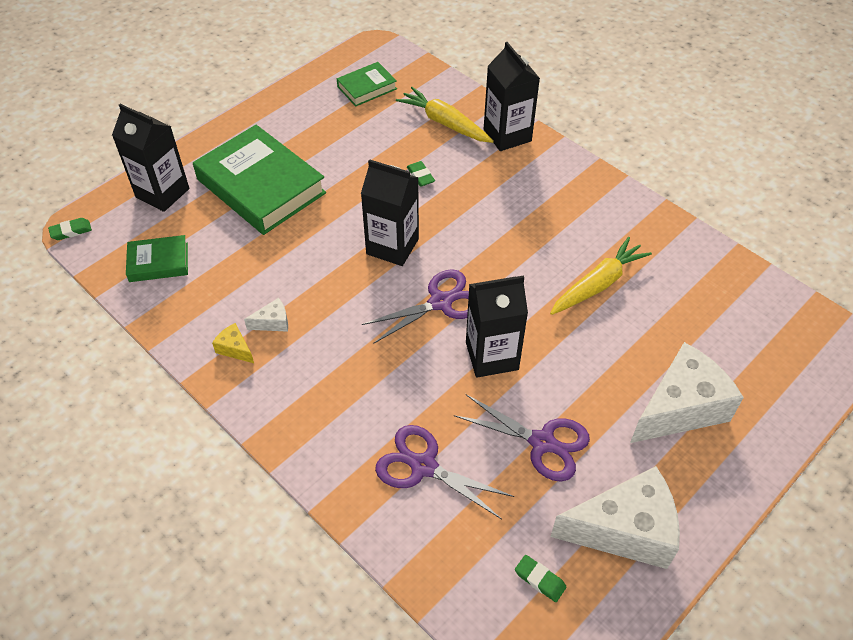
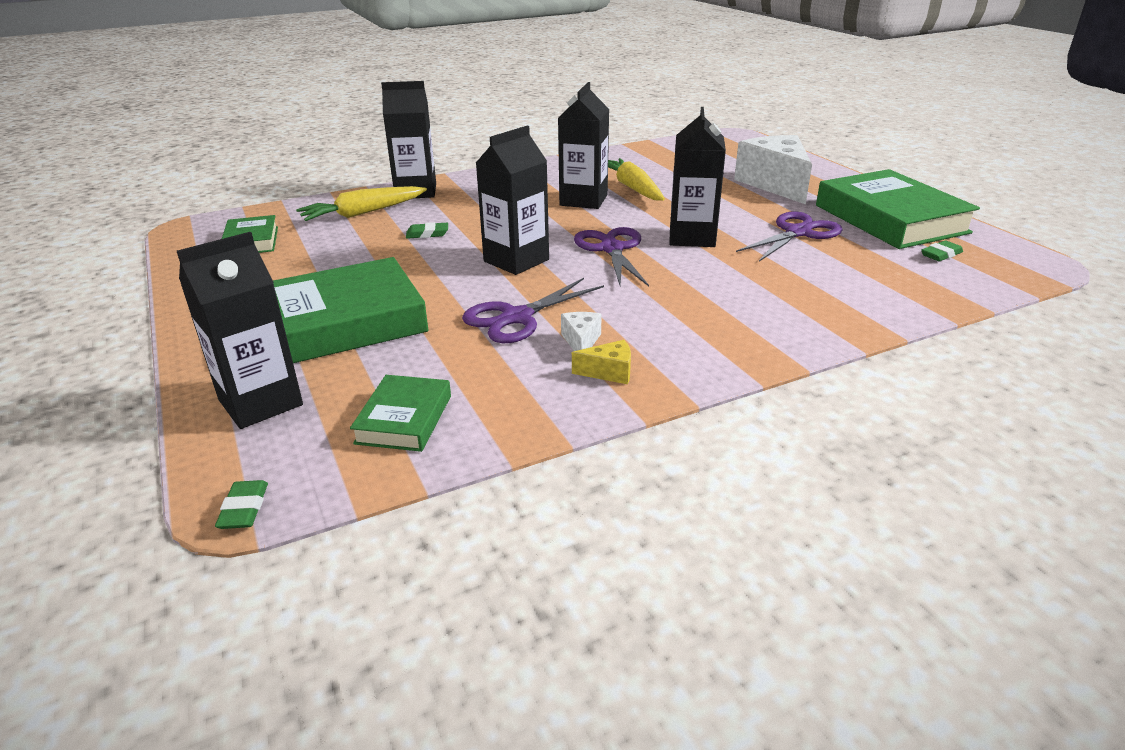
camera: 70 degrees left, 20 degrees down
yellow cheese [212,323,254,363] -> yellow cheese turned 150 degrees counterclockwise [572,340,631,384]
purple scissors [375,425,515,519] -> purple scissors moved to [462,278,604,343]
white cheese [550,466,680,569] -> green book [816,169,980,249]
none -> black carton [558,82,609,209]

